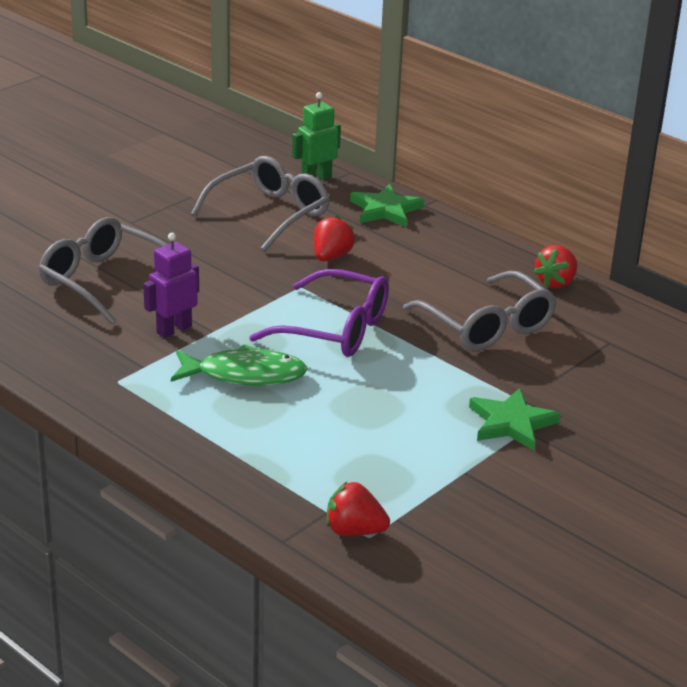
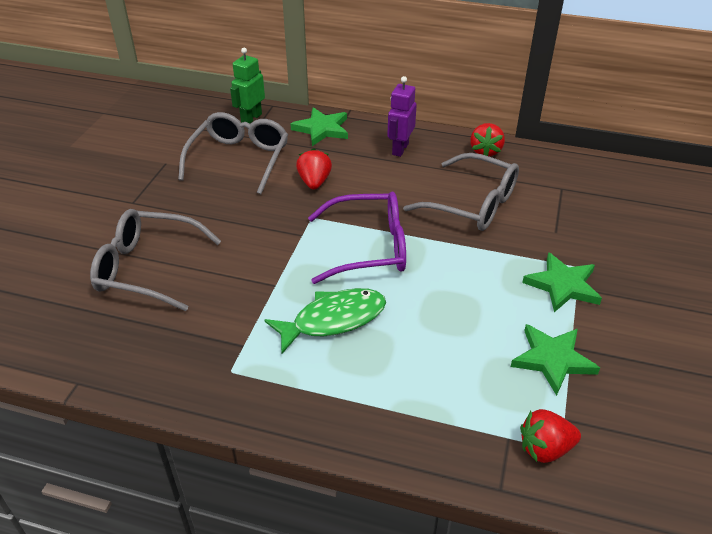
camera: 25 degrees left, 10 degrees up
purple robot [143,233,199,338] -> purple robot moved to [387,76,417,157]
none -> green star [511,324,600,396]

